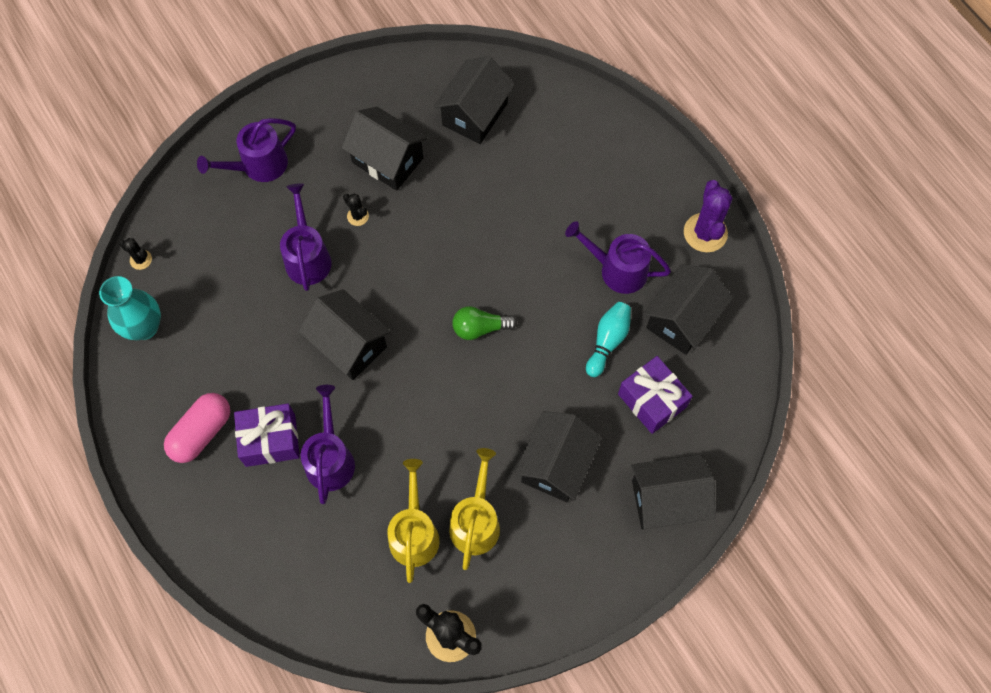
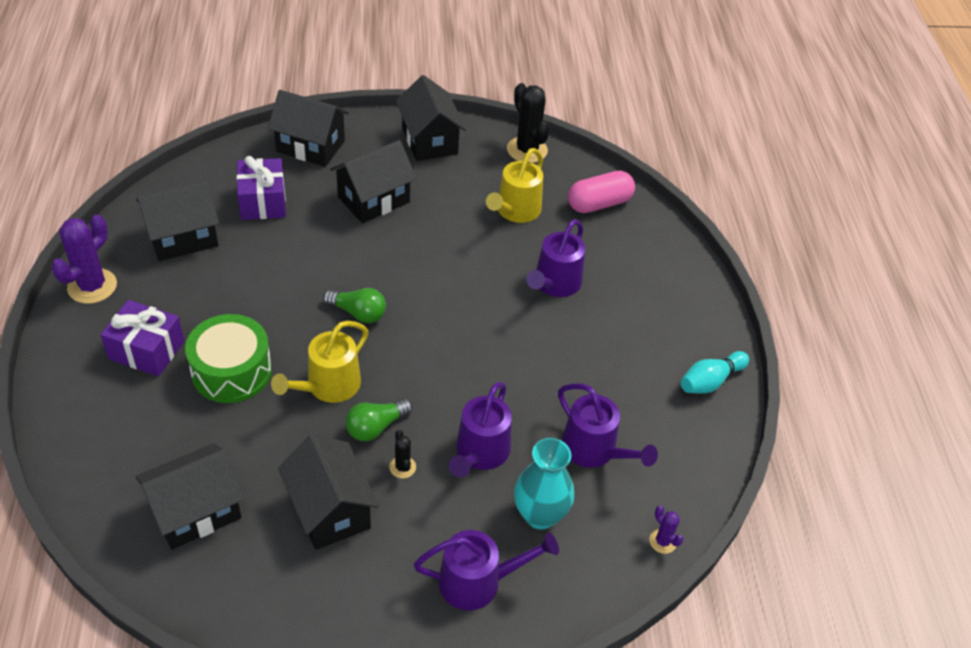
camera: 155 degrees left, 20 degrees down
turquoise vase [99,276,161,340] -> turquoise vase moved to [514,438,574,529]
black cactus [119,238,152,270] -> purple cactus [649,506,684,554]
pink capsule [164,393,230,463] -> pink capsule moved to [568,170,635,213]
purple gift [234,404,300,467] -> purple gift moved to [101,300,184,376]
black house [298,289,391,380] -> black house moved to [396,75,466,161]
yellow watering can [449,448,500,570] -> yellow watering can moved to [271,321,368,403]
purple watering can [565,221,671,294] -> purple watering can moved to [558,383,658,468]
turquoise bowling pin [586,302,631,377] -> turquoise bowling pin moved to [681,351,749,394]
none -> green drum [185,314,272,403]
none -> green light bulb [345,399,413,441]

